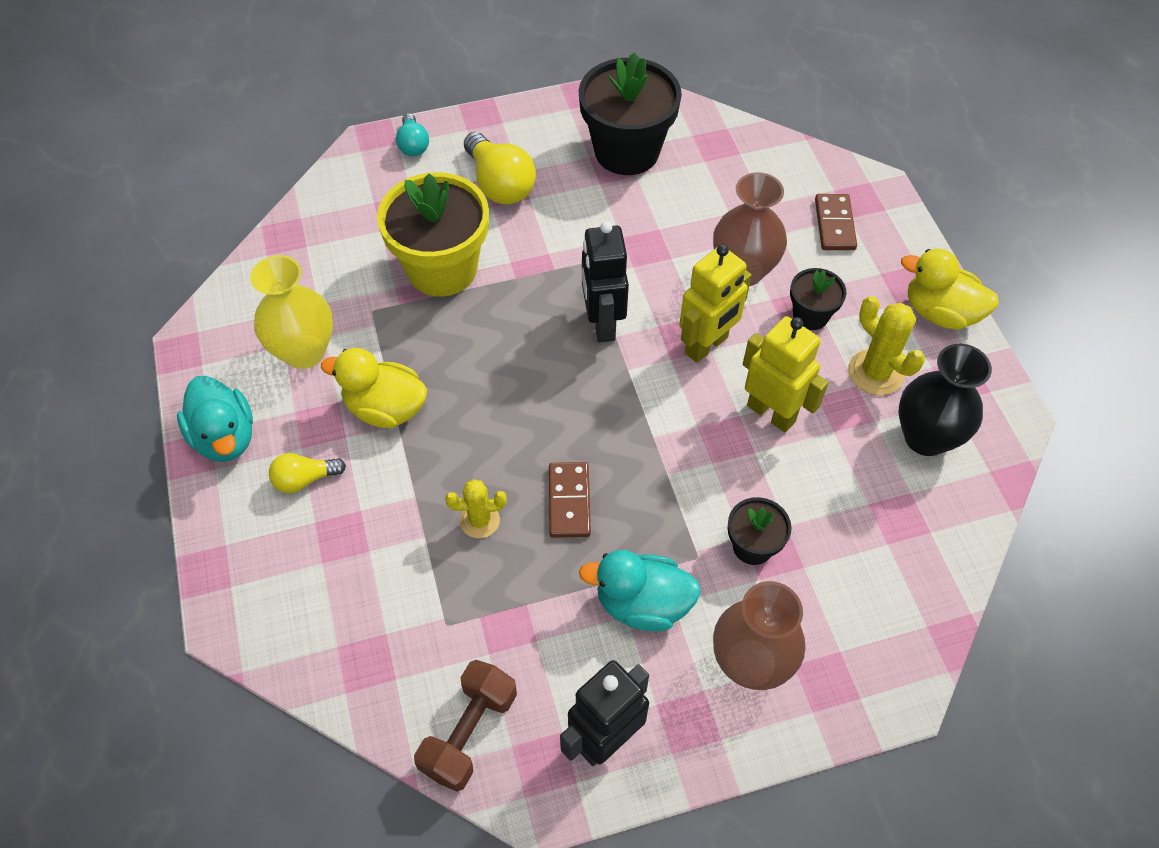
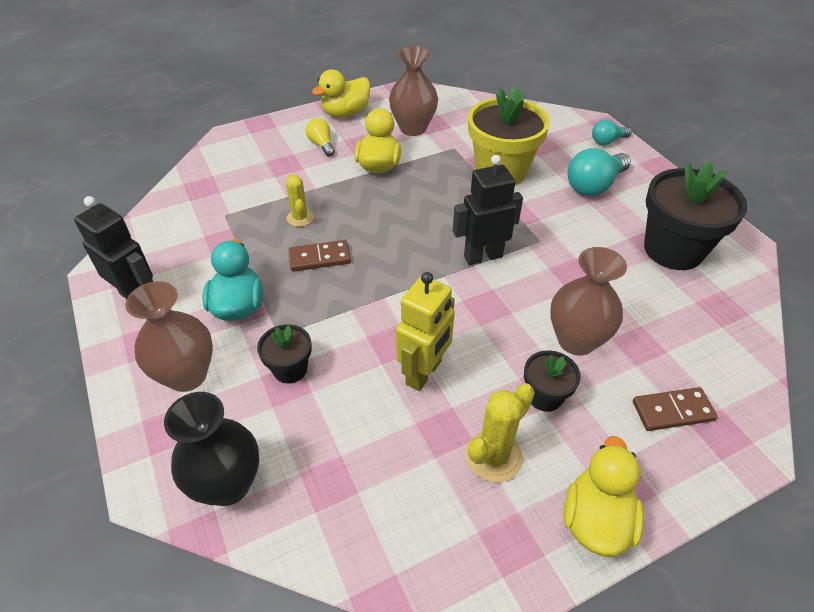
camera: 80 degrees right, 10 degrees down
turquoise duck [177,376,253,462] -> yellow duck [312,69,370,117]
yellow vase [250,255,333,369] -> brown vase [389,46,438,136]
brown dumbbell [414,660,517,792] -> none
yellow light bulb [464,132,536,205] -> turquoise light bulb [568,148,631,196]
yellow robot [679,244,752,363] -> none
black vase [899,344,992,456] -> black vase moved to [164,392,259,506]

